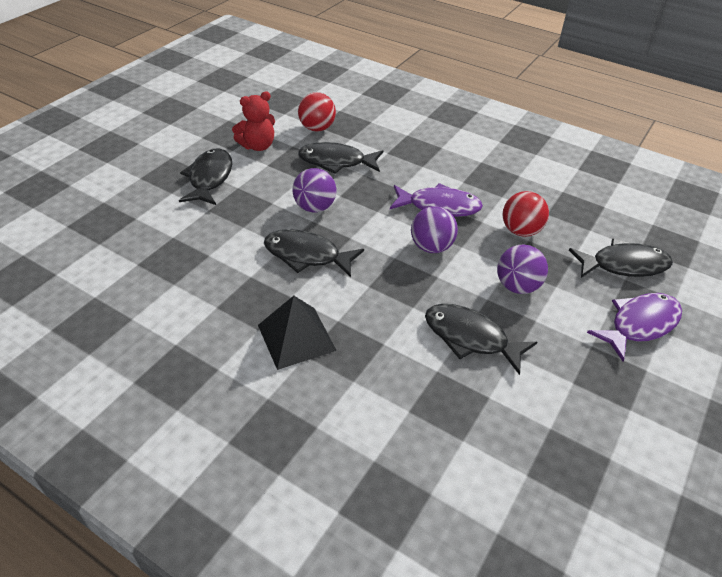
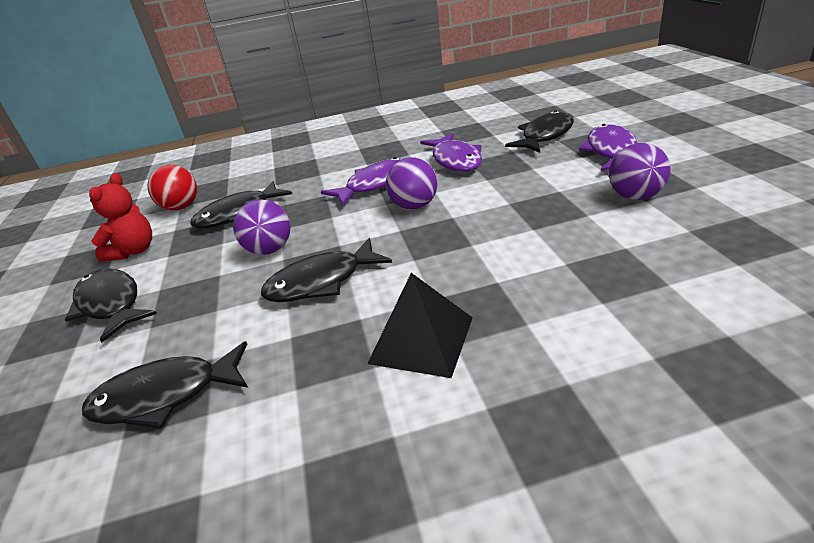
camera: 40 degrees left, 10 degrees down
black fish [425,304,537,375] -> black fish moved to [82,341,248,428]
purple ball [497,244,548,294] -> purple ball moved to [609,143,671,200]
red ball [503,191,549,237] -> purple fish [420,133,482,172]

